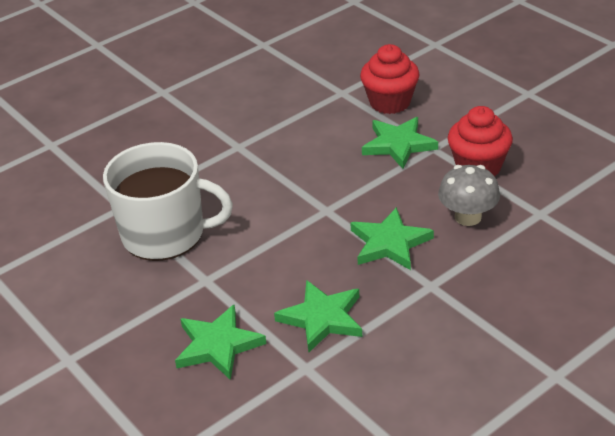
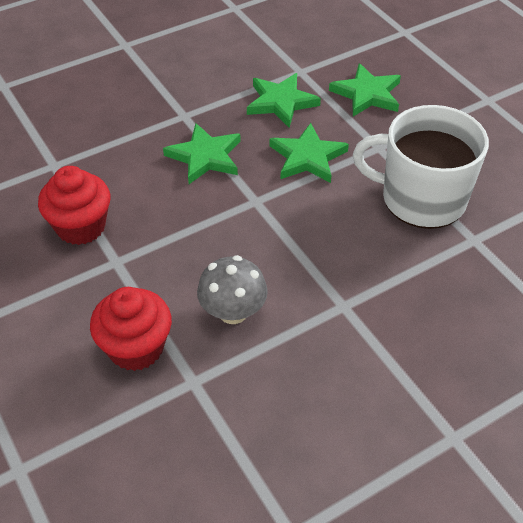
camera: 175 degrees left, 10 degrees up
green star [362,117,438,169] -> green star moved to [269,123,349,183]
grey mushroom [438,165,500,226] -> grey mushroom moved to [197,255,268,324]

